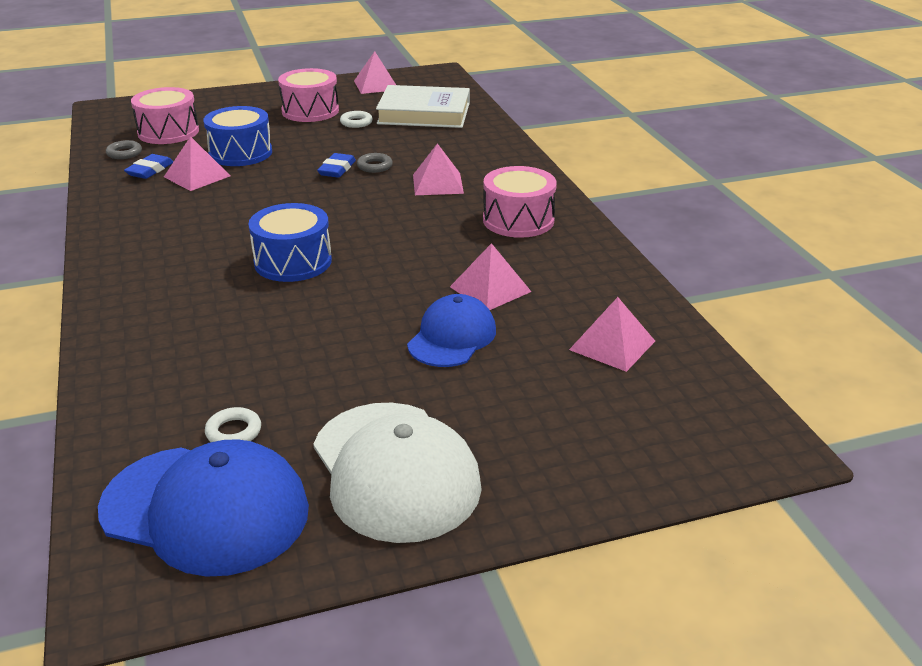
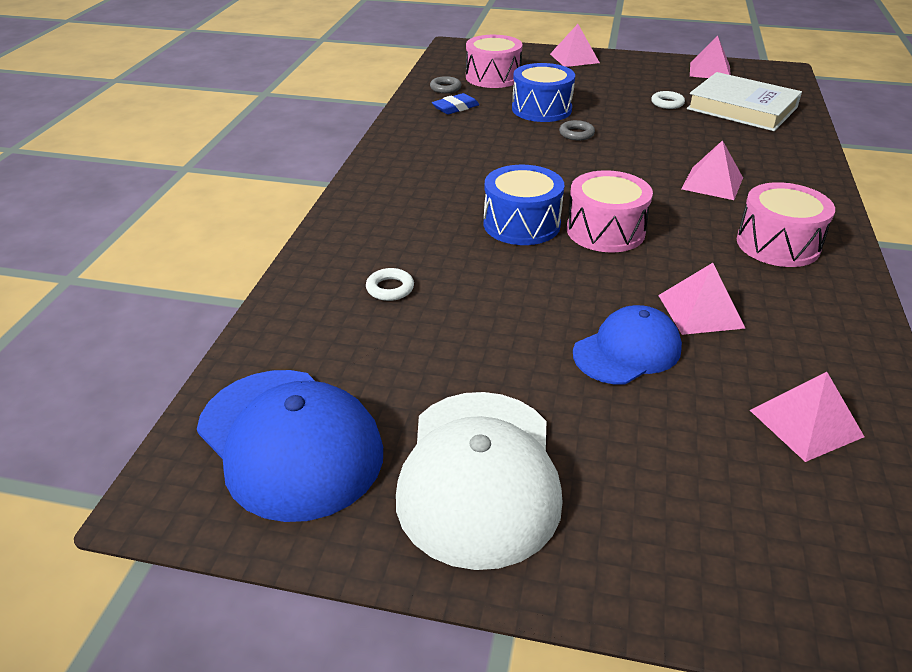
camera: 30 degrees right, 5 degrees up
pink pyramid [164,136,230,191] -> pink pyramid moved to [550,24,600,67]
white ring [205,407,261,442] -> white ring moved to [366,268,414,301]
pink drum [278,68,339,122] -> pink drum moved to [567,170,653,253]
blue eraser [317,153,356,178] -> none
grey ring [357,153,393,173] -> grey ring moved to [559,120,595,140]

